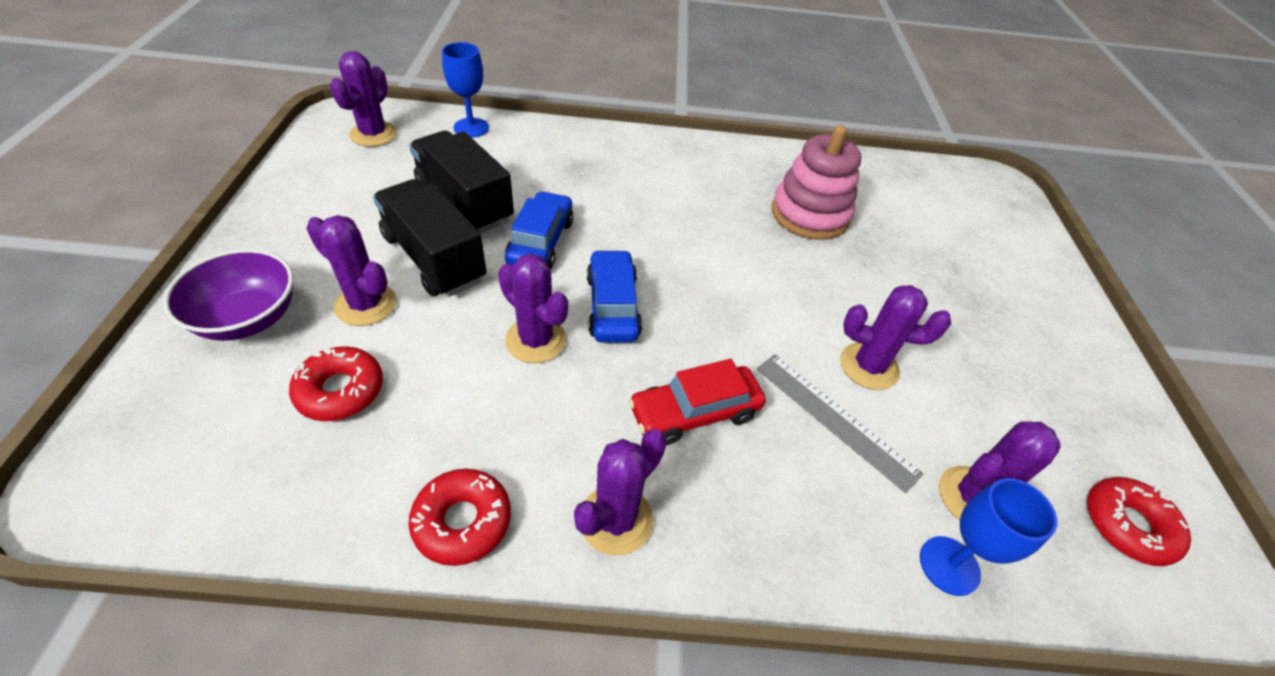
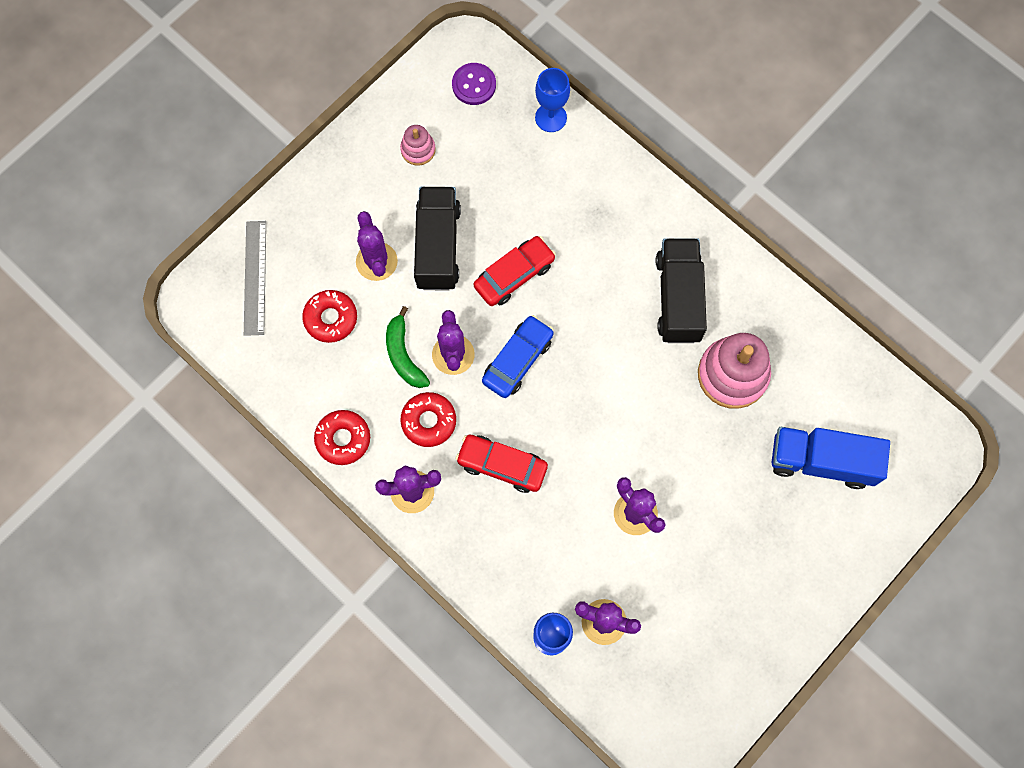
camera: 45 degrees right, 25 degrees up
purple bowl [163,249,293,341] -> none
purple cactus [330,51,397,147] -> purple button [452,63,496,105]
black truck [409,130,514,234] -> black truck moved to [656,238,707,343]
blue car [505,191,573,269] -> red car [474,236,556,306]
grey ruler [756,354,924,493] -> grey ruler moved to [244,221,266,336]
red donut [1087,477,1191,566] -> red donut moved to [401,392,456,447]
none -> green banana [386,306,430,388]
none -> pink stacking toy [400,125,436,165]
none -> blue truck [771,427,890,489]

